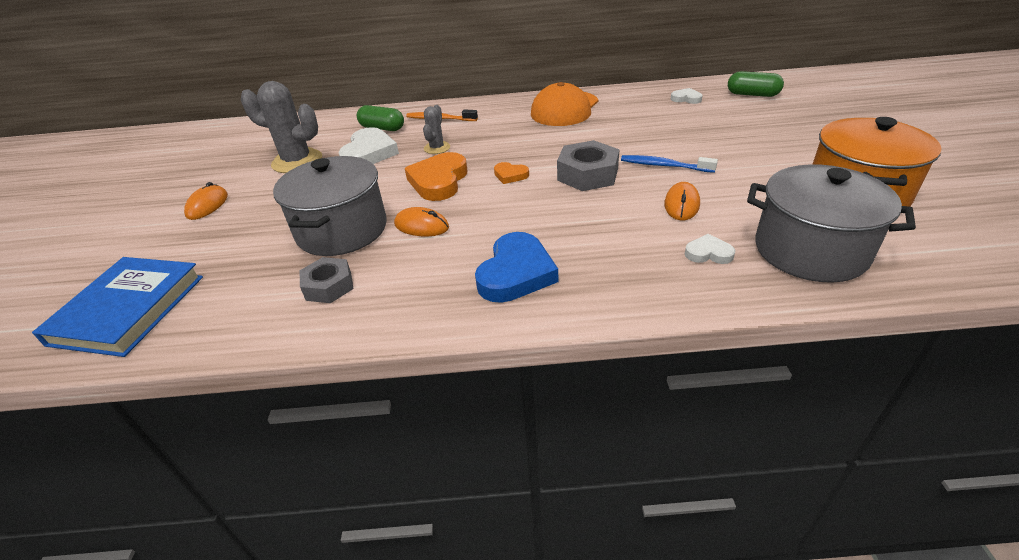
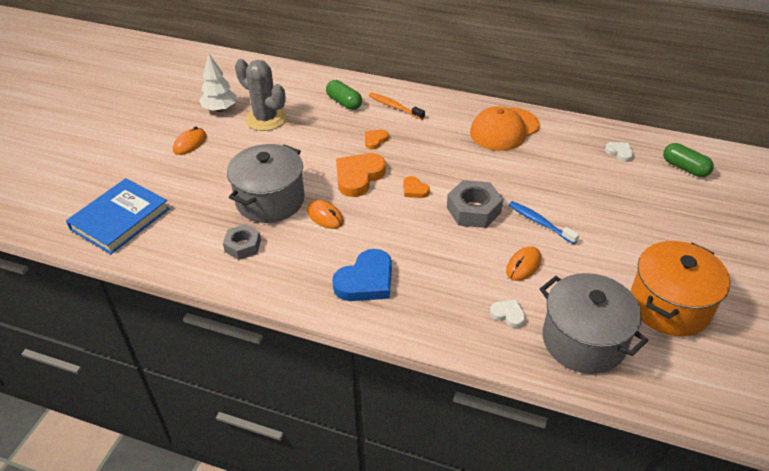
camera: 20 degrees right, 5 degrees up
white heart [339,127,399,164] -> none
grey cactus [423,105,450,154] -> orange heart [365,130,389,149]
none -> white tree [199,54,237,112]

